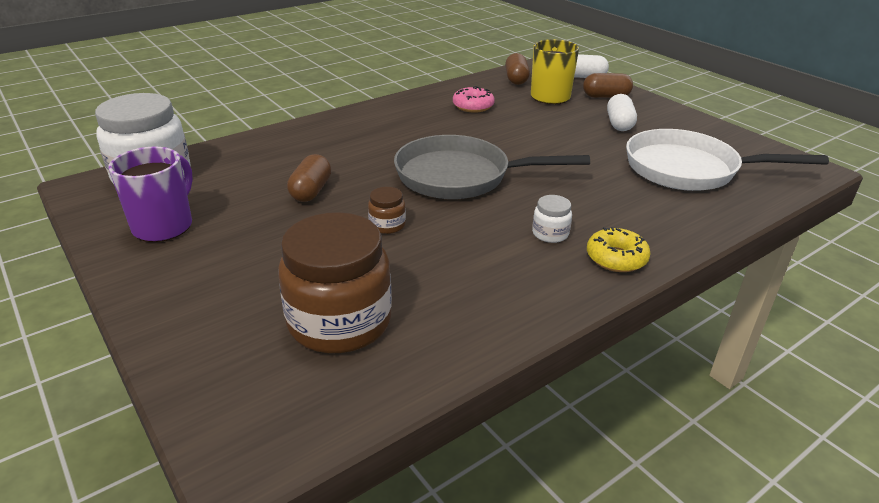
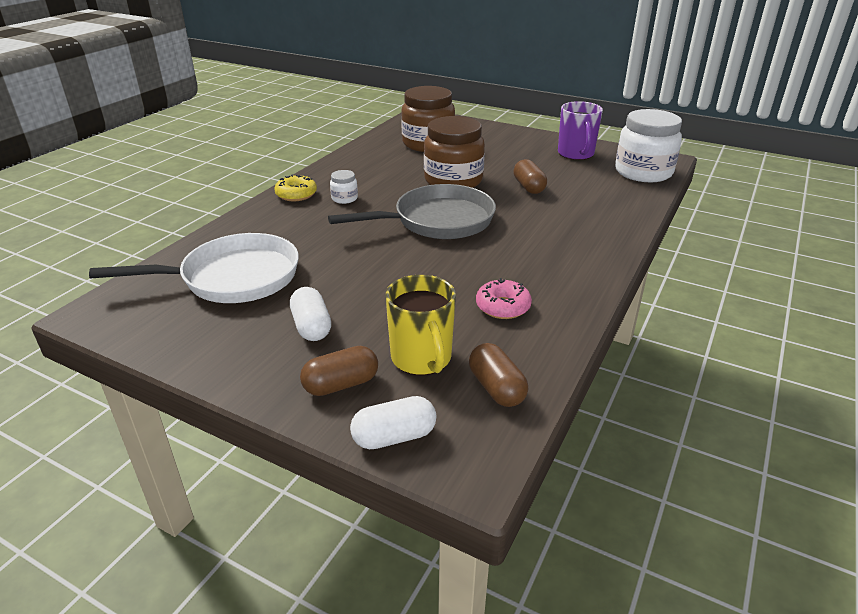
camera: 155 degrees right, 0 degrees up
brown jar [368,187,406,234] -> brown jar [424,116,485,188], size x2.33

